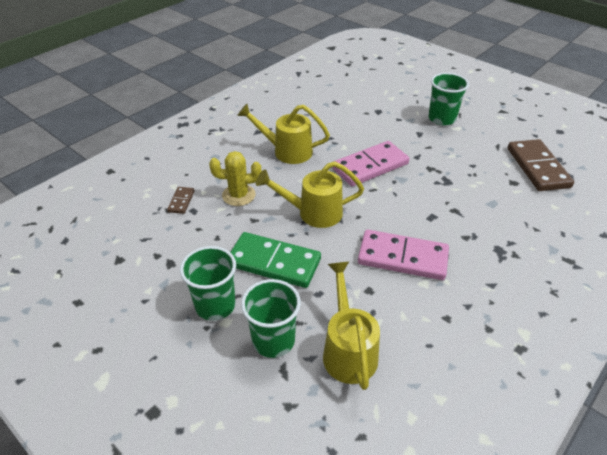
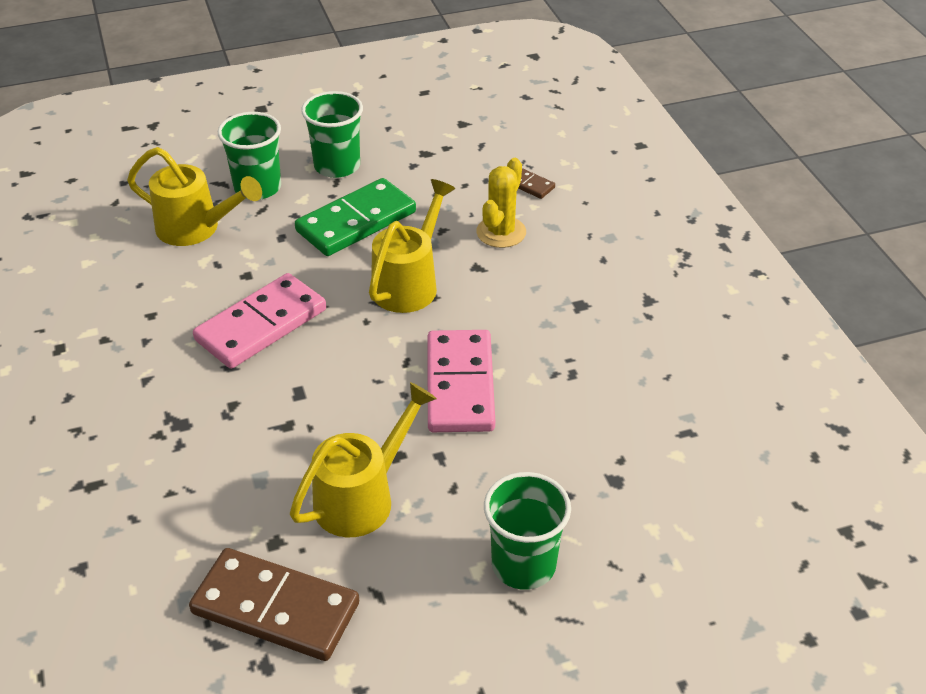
camera: 120 degrees right, 0 degrees up
yellow watering can [237,104,330,164] -> yellow watering can moved to [290,382,437,537]

